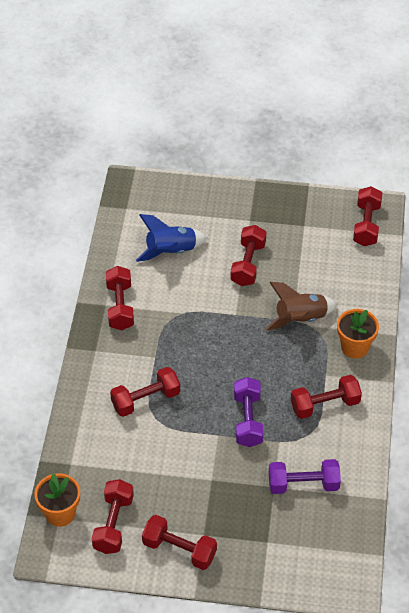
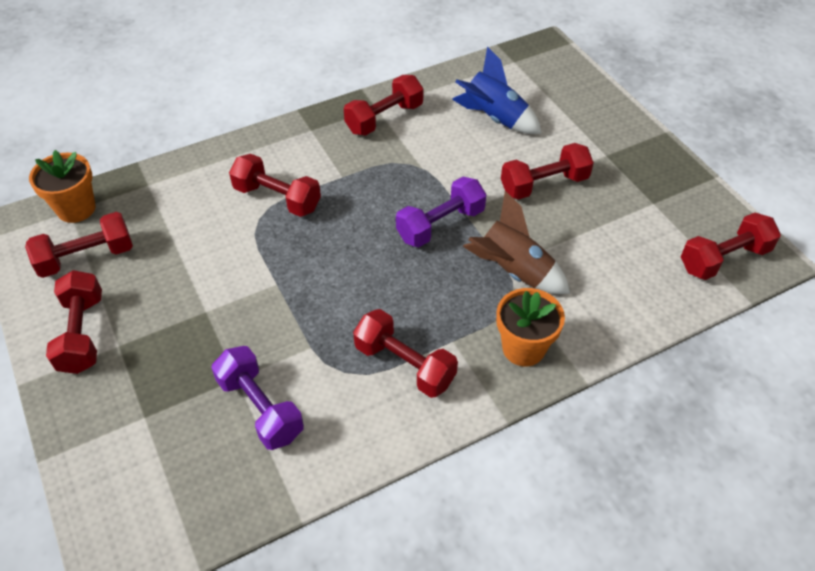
camera: 55 degrees right, 0 degrees up
purple dumbbell [234,377,263,447] -> purple dumbbell moved to [396,177,487,247]

